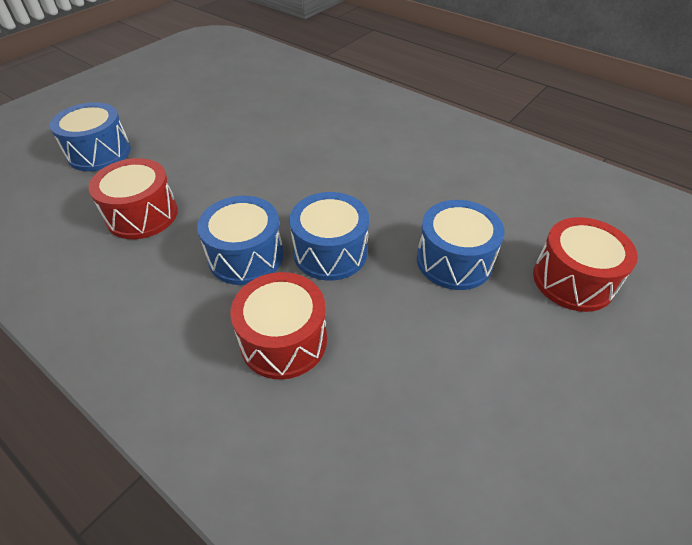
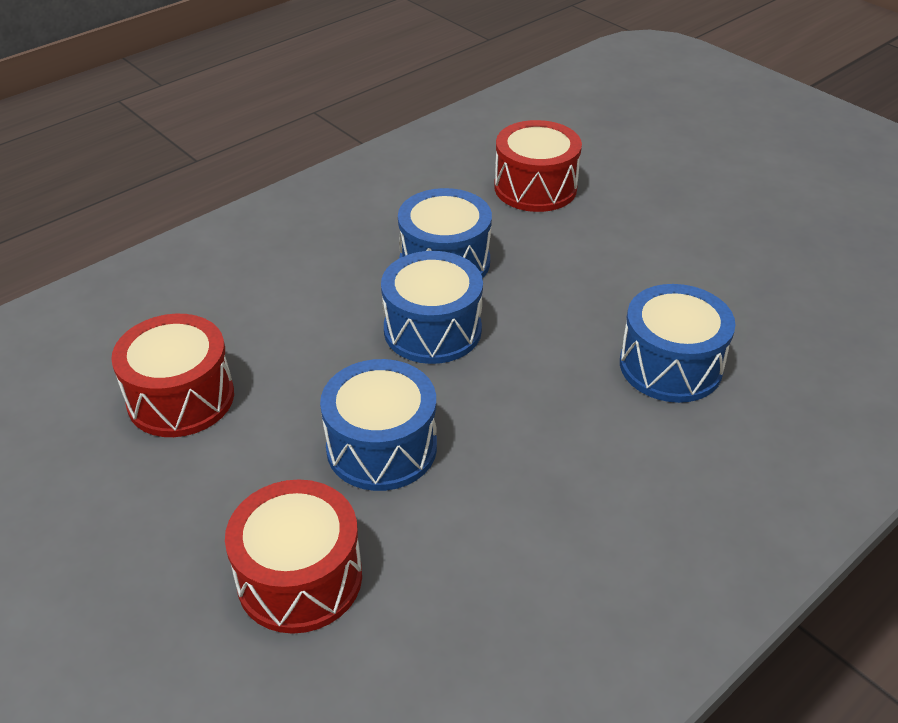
camera: 100 degrees right, 5 degrees down
blue drum [50,102,131,171] -> blue drum moved to [620,284,735,403]
red drum [230,272,327,380] -> red drum moved to [111,314,234,437]

